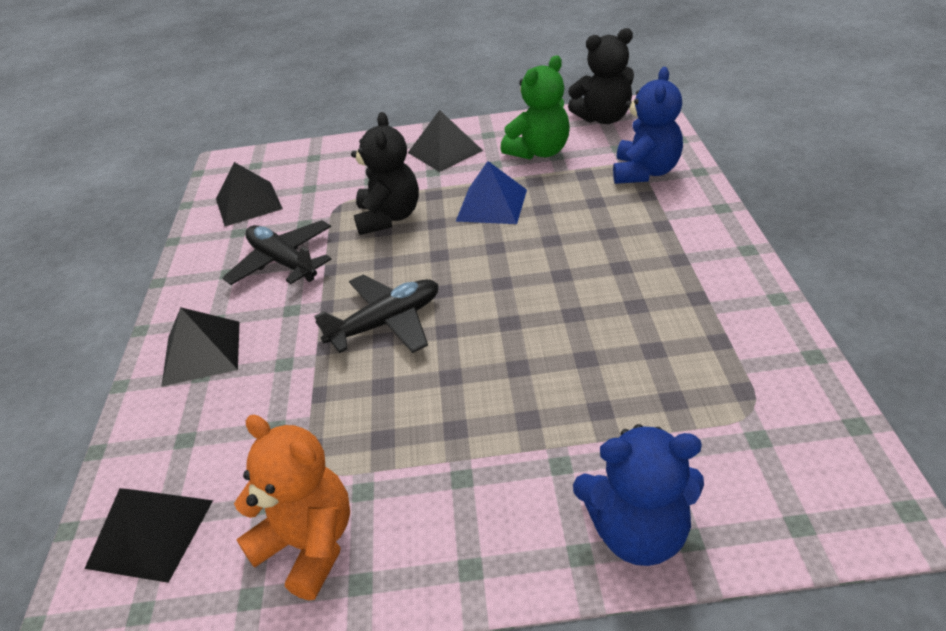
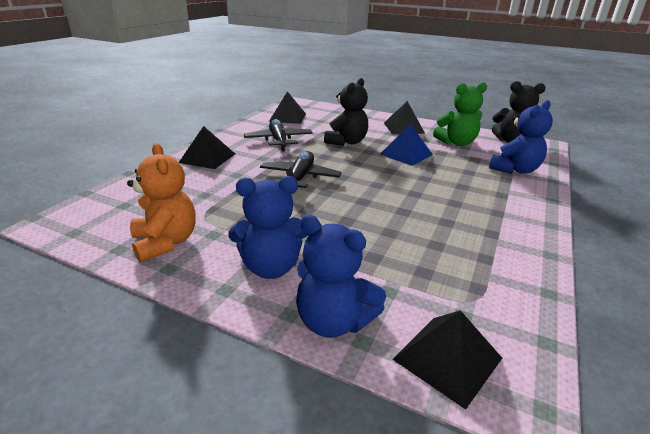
camera: 25 degrees right, 10 degrees down
black pyramid [85,488,213,583] -> black pyramid moved to [393,310,502,410]
black plane [314,275,439,353] -> black plane turned 75 degrees counterclockwise [260,151,342,188]
none -> blue teddy bear [229,176,307,279]

